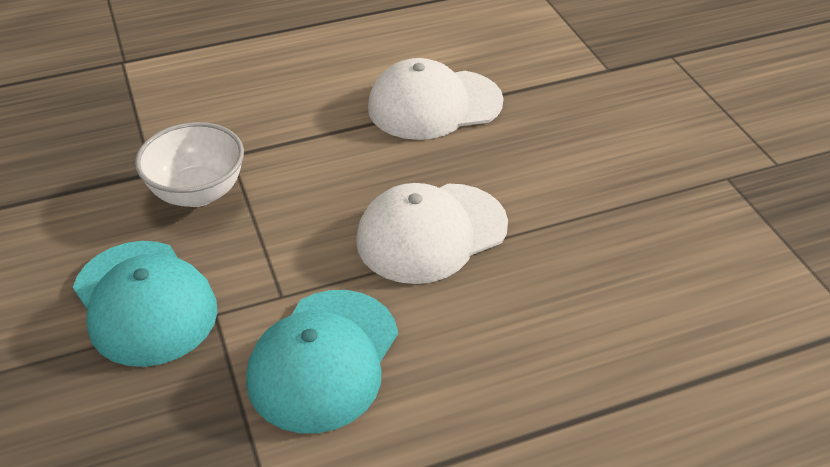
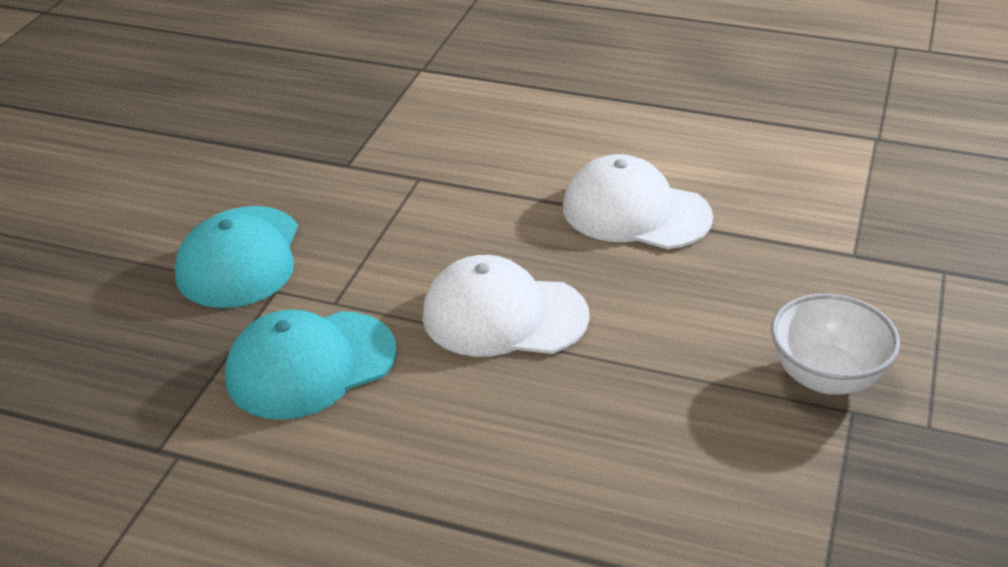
camera: 40 degrees right, 5 degrees down
white bowl [135,122,244,207] -> white bowl moved to [771,294,900,395]

